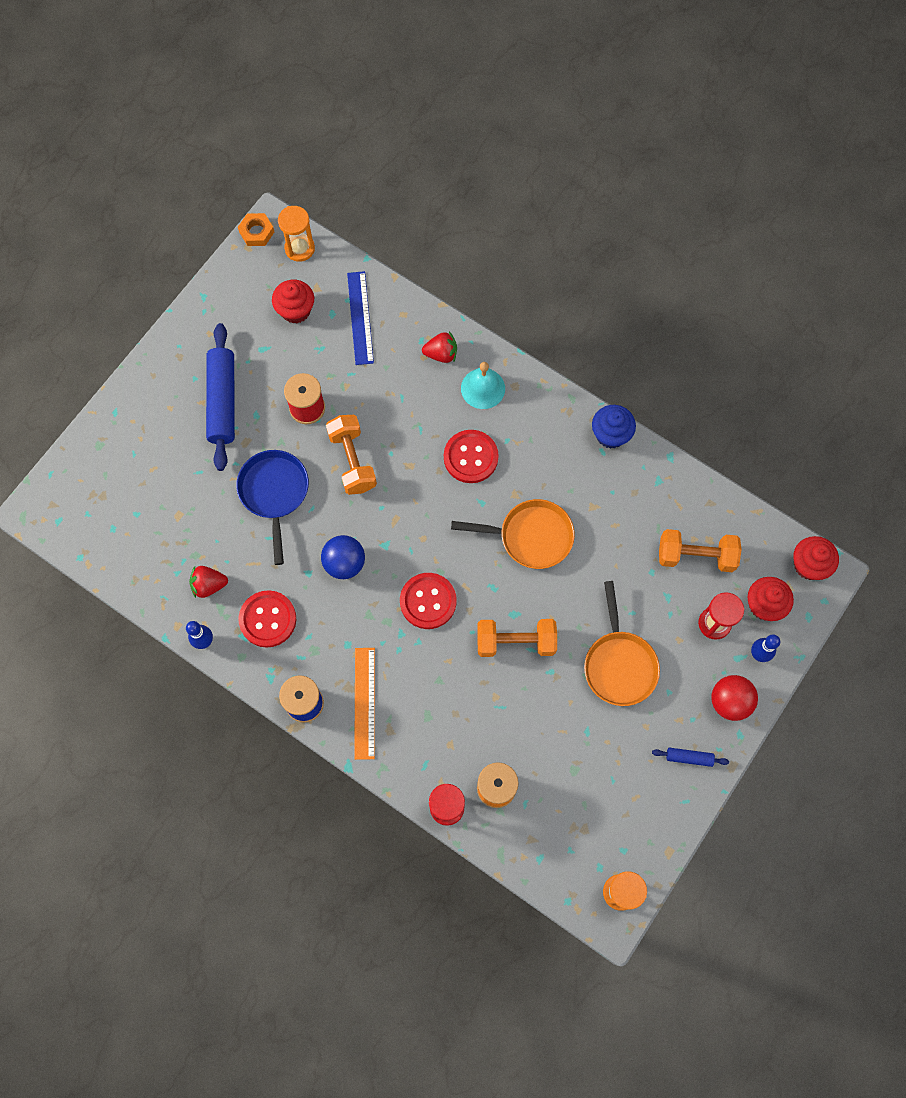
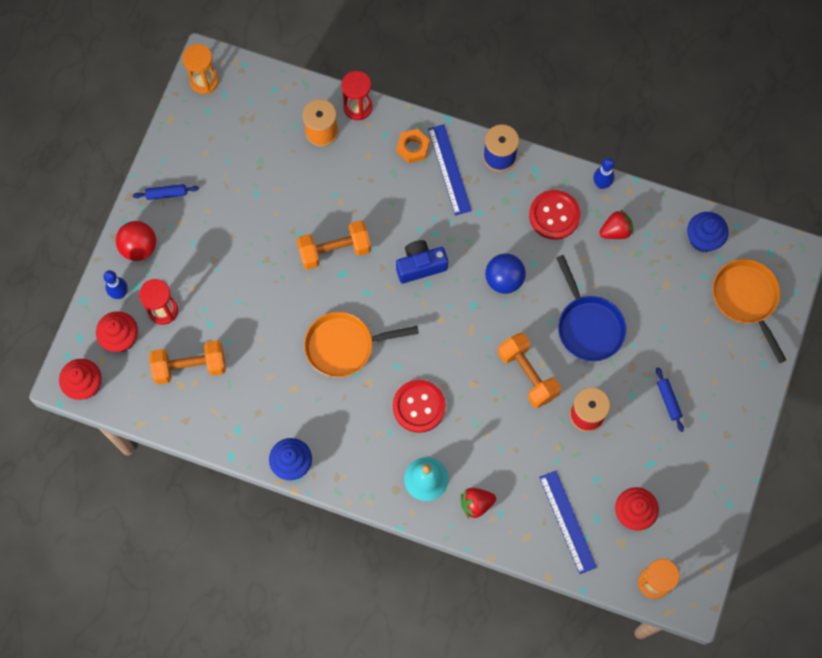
camera: 165 degrees right, 0 degrees up
blue rolling pin [206,323,235,471] -> blue rolling pin [656,367,684,432], size x0.45
orange nut [238,213,274,246] -> orange nut moved to [397,129,430,163]
orange ruler [354,648,375,760] -> blue ruler [428,124,472,216]
red button [400,573,457,629] -> blue camera [396,240,448,283]
orange pan [584,581,660,706] -> orange pan moved to [713,259,786,363]
none -> blue cupcake [687,212,729,252]

